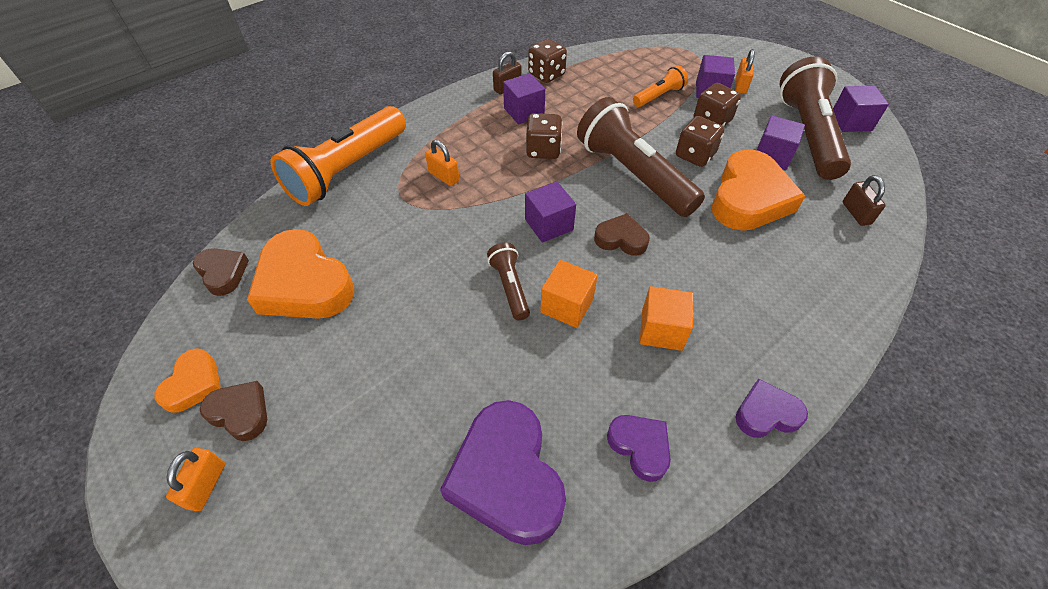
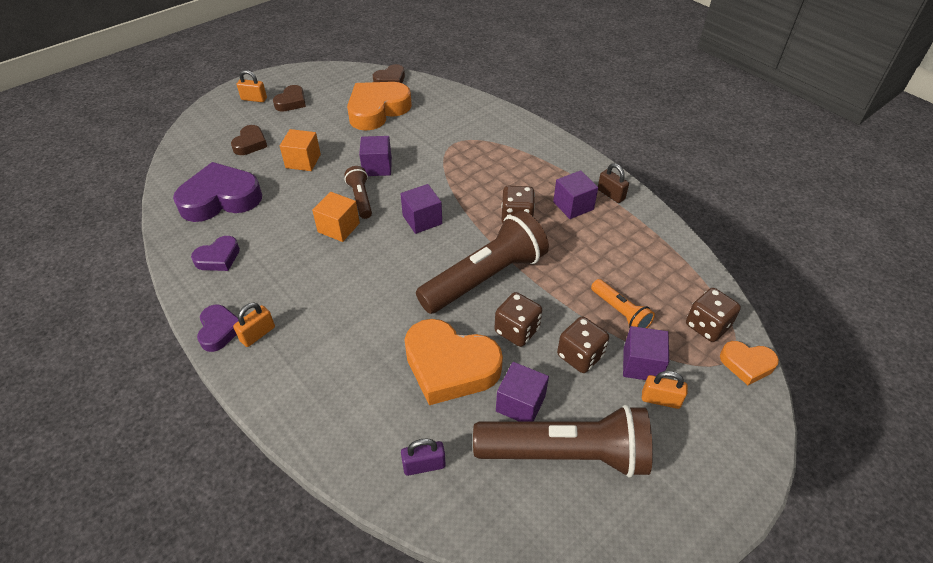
camera: 90 degrees right, 5 degrees down
orange heart [154,348,221,413] -> orange heart moved to [720,341,779,385]
orange flashlight [270,106,406,206] -> none
orange padlock [425,140,459,186] -> orange padlock moved to [233,302,275,347]
brown flashlight [487,242,530,321] -> brown flashlight turned 90 degrees counterclockwise [344,166,372,219]
brown dice [528,39,567,83] -> brown dice moved to [686,288,741,342]
brown heart [594,213,650,256] -> brown heart moved to [231,125,267,155]
orange cube [640,286,693,351] -> orange cube moved to [280,129,321,171]
purple cube [833,85,889,132] -> purple cube moved to [359,136,392,176]
brown padlock [843,175,886,226] -> purple padlock [401,438,446,476]

